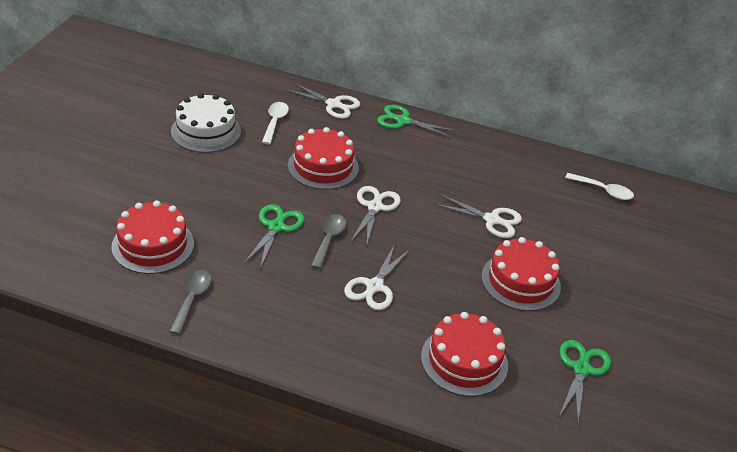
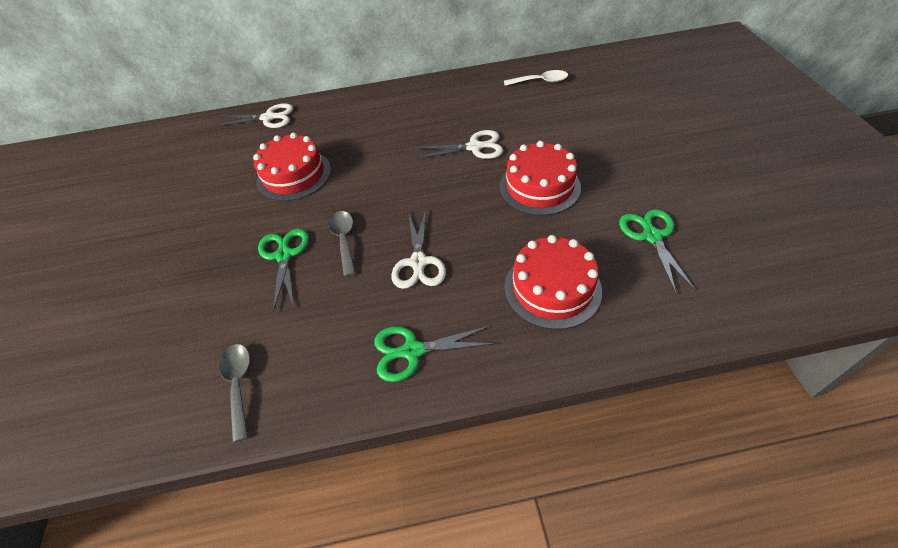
camera: 20 degrees left, 10 degrees up
red cake [111,201,194,274] -> none
white cake [171,93,241,153] -> none
white spoon [262,102,289,144] -> none
white scissors [351,186,401,244] -> none
green scissors [377,105,456,138] -> green scissors moved to [374,326,496,382]

